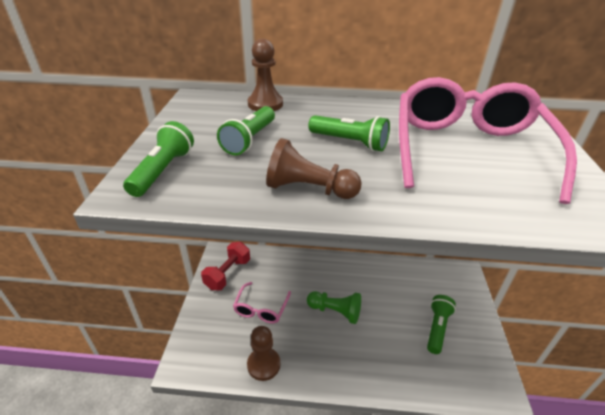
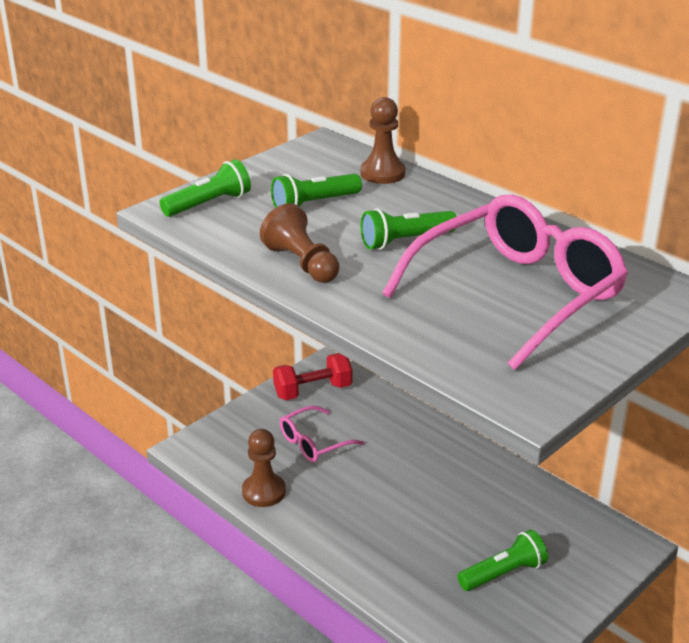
camera: 40 degrees right, 5 degrees down
green pawn [307,291,361,324] -> none
green flashlight [308,115,390,151] -> green flashlight turned 90 degrees clockwise [361,208,457,250]

